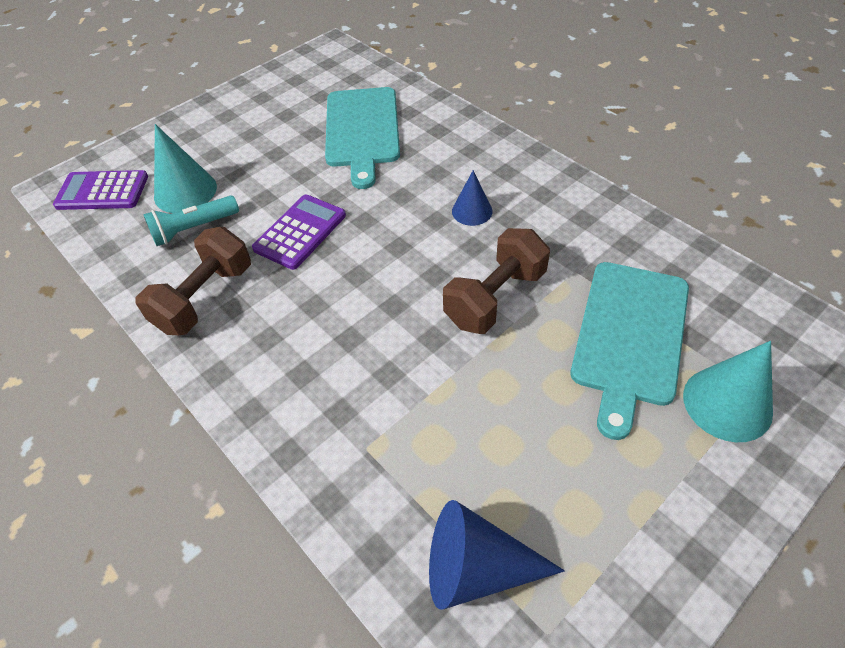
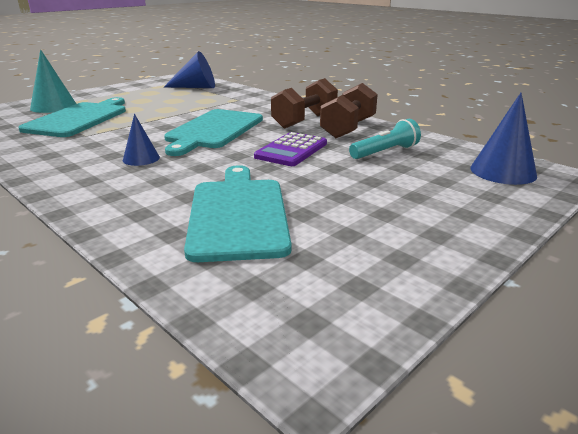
camera: 175 degrees right, 25 degrees down
purple calculator [53,170,148,210] -> blue cone [470,93,537,185]
turquoise cone [154,124,217,213] -> none
brown dumbbell [443,228,550,334] -> brown dumbbell moved to [271,78,338,129]
none -> turquoise cutting board [164,109,263,156]

